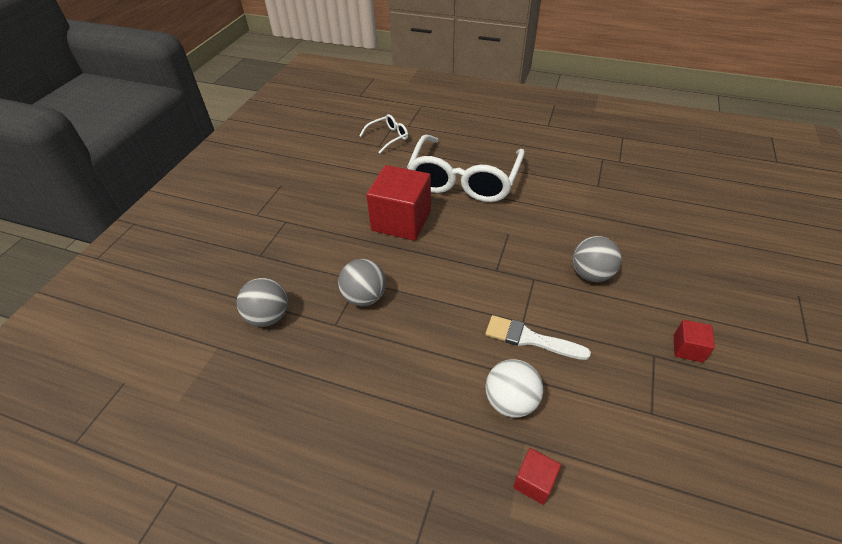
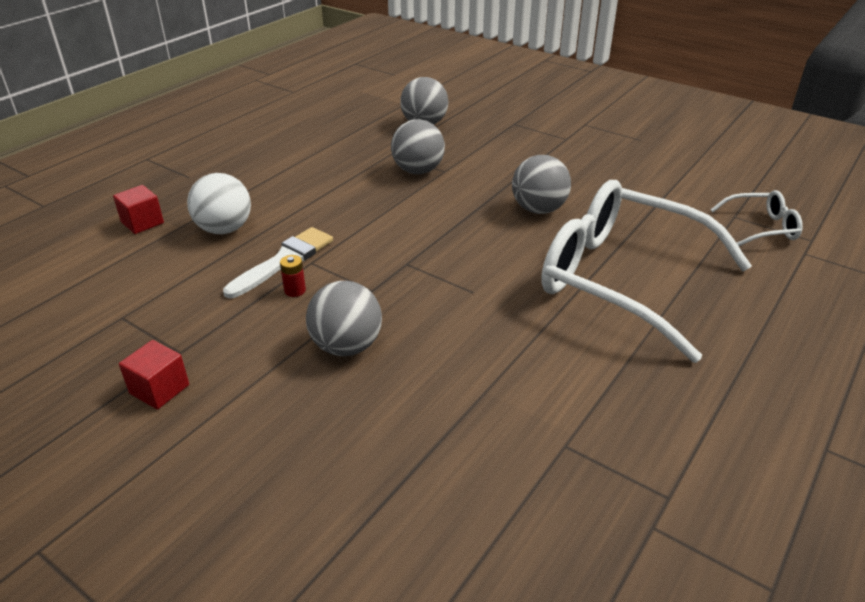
camera: 105 degrees right, 10 degrees down
white glasses [359,114,408,154] -> white glasses turned 75 degrees counterclockwise [710,190,803,246]
red cube [366,165,431,241] -> grey ball [512,155,571,214]
none -> red battery [280,255,306,297]

